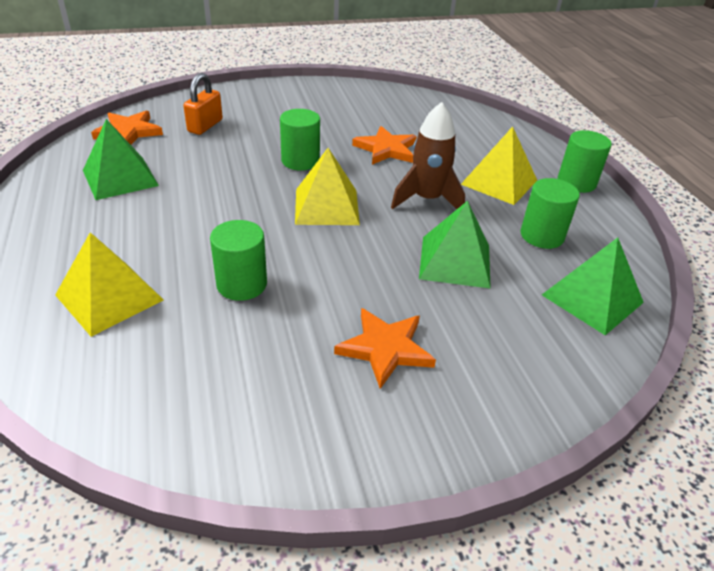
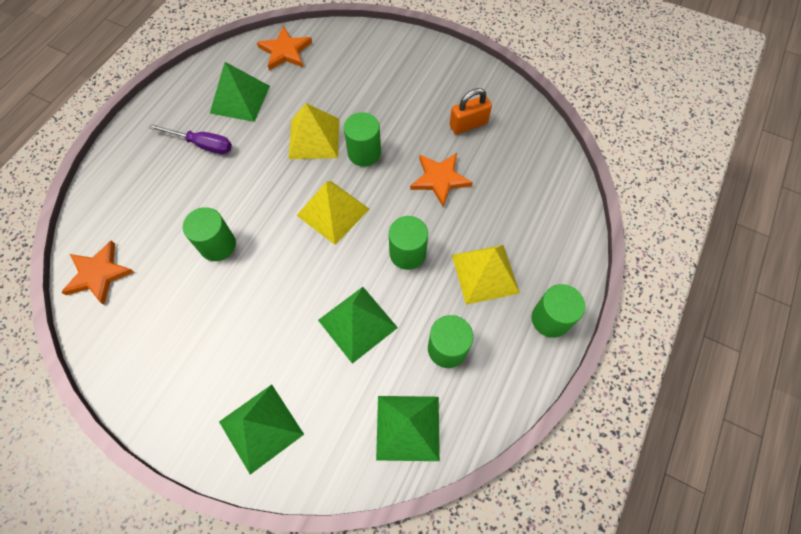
camera: 45 degrees right, 25 degrees up
yellow pyramid [55,232,164,337] -> yellow pyramid moved to [289,103,339,159]
orange padlock [183,73,223,135] -> orange padlock moved to [450,88,492,135]
orange star [334,308,436,389] -> orange star moved to [61,240,134,305]
brown rocket [391,102,465,209] -> green cylinder [389,216,428,270]
none -> purple screwdriver [148,124,232,154]
none -> green pyramid [219,385,304,475]

